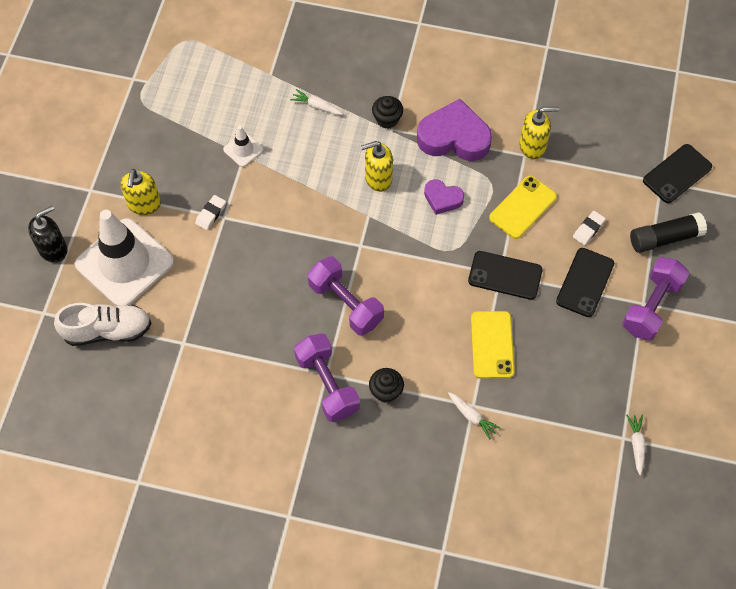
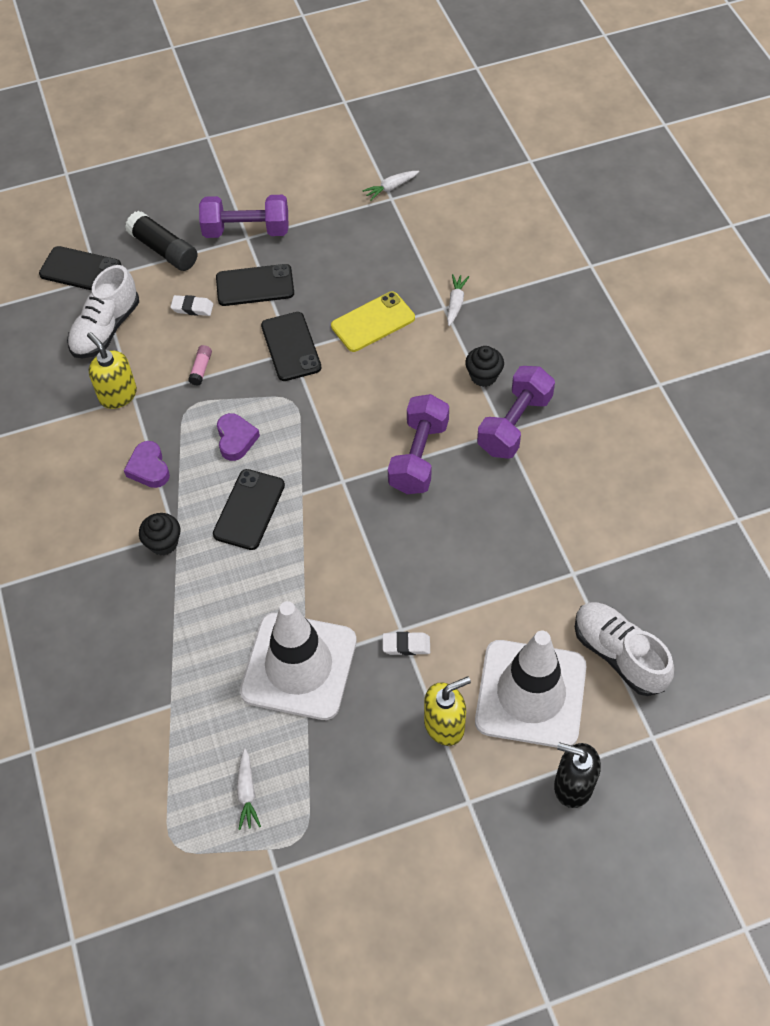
camera: 120 degrees left, 5 degrees down
white traffic cone [223,126,263,167] -> white traffic cone [240,601,357,720], size x2.34
white carrot [290,89,343,115] -> white carrot moved to [237,748,261,830]
yellow soap dispenser [361,141,393,192] -> black phone [213,469,285,550]
purple heart [417,99,492,161] -> purple heart [124,441,170,488], size x0.54
yellow phone [489,176,557,239] -> pink glue stick [188,345,212,386]
none -> white shoe [67,265,139,358]

